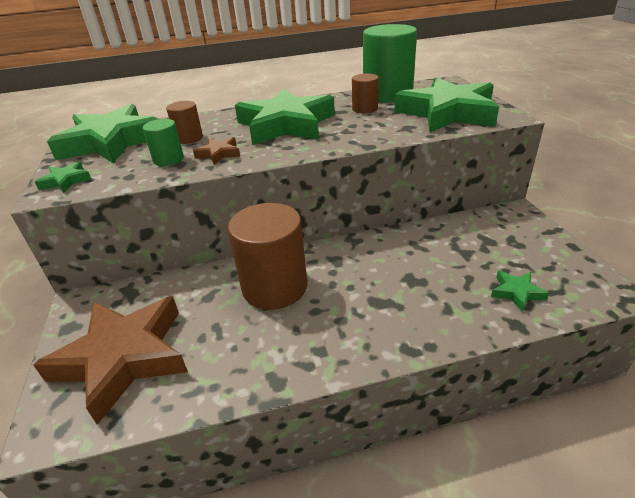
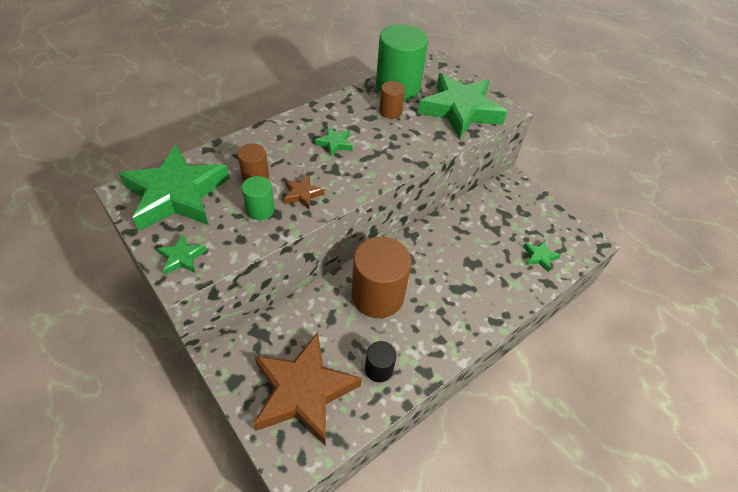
camera: 30 degrees left, 15 degrees up
green star [235,88,335,145] -> green star [315,127,352,157], size x0.41
none -> black cylinder [365,341,397,382]

